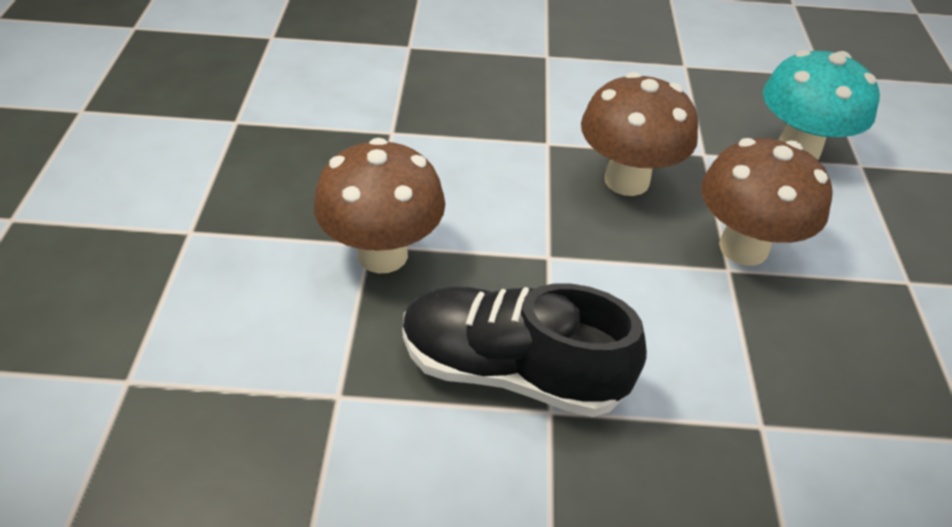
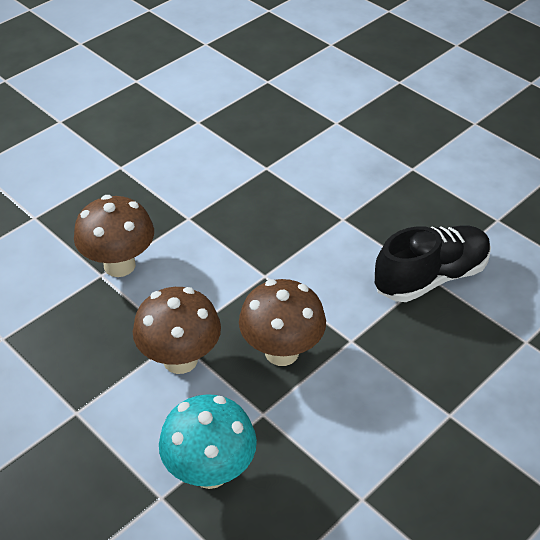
camera: 135 degrees right, 0 degrees up
brown mushroom [314,138,445,273] -> brown mushroom moved to [74,195,154,277]
black shoe [402,283,647,417] -> black shoe moved to [374,225,491,302]

